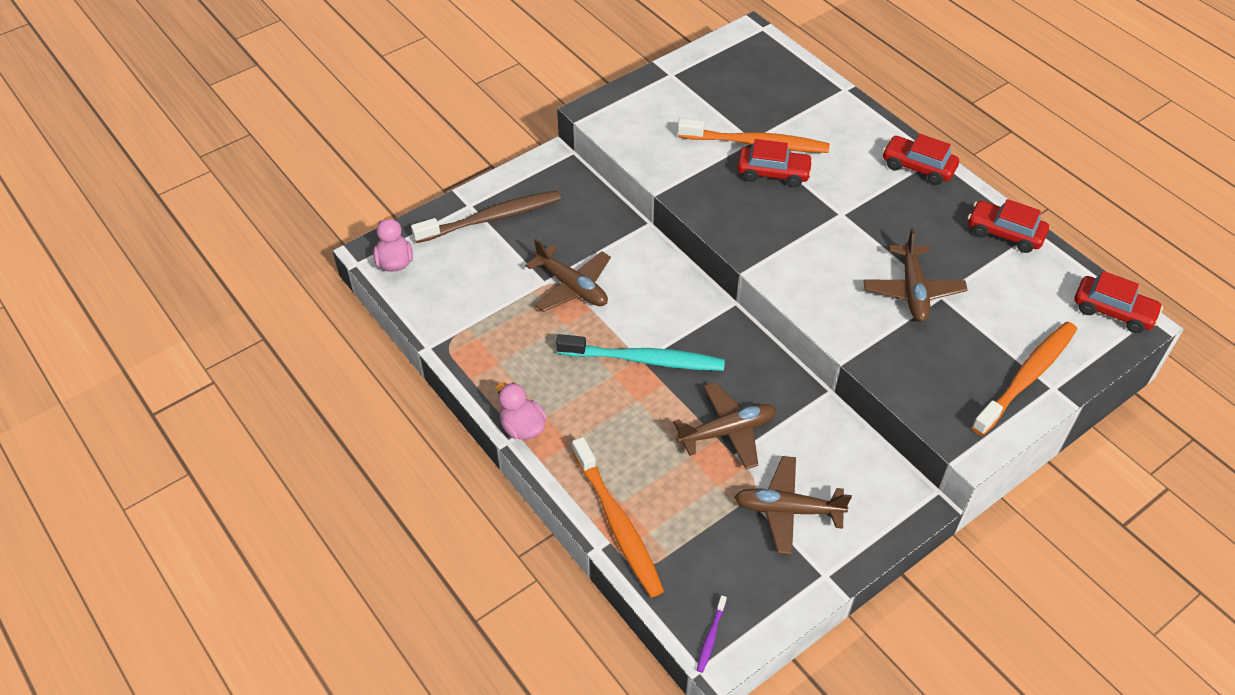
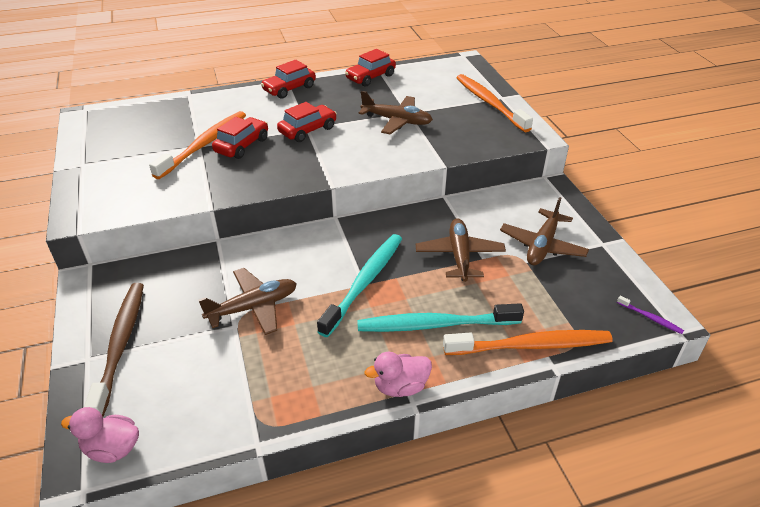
camera: 70 degrees left, 10 degrees down
red car [1074,271,1163,333] -> red car moved to [277,102,337,142]
none -> turquoise toothbrush [357,303,524,332]

